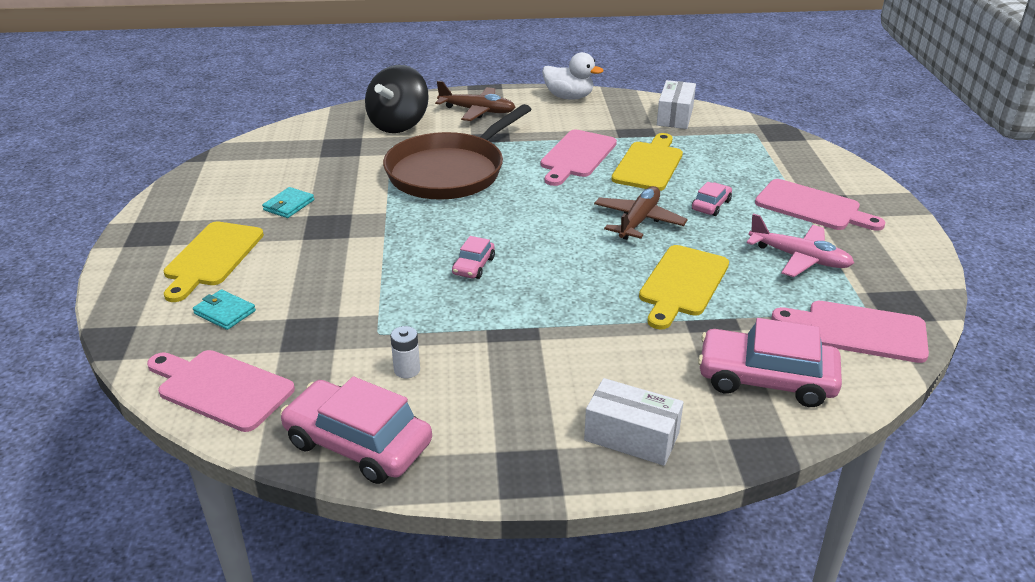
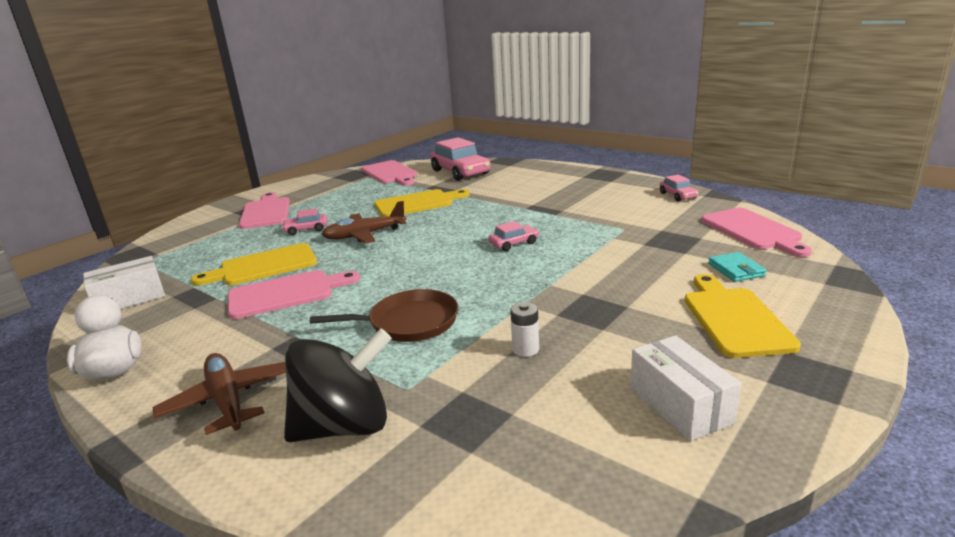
camera: 135 degrees left, 10 degrees down
yellow cutting board [164,222,264,302] -> yellow cutting board turned 60 degrees counterclockwise [685,274,801,358]
turquoise wallet [262,187,314,218] -> none
pink car [280,376,432,484] -> pink car [660,175,699,201], size x0.50
brown pan [383,104,532,200] -> brown pan [310,289,458,342], size x0.60
white battery [390,326,420,378] -> white battery moved to [510,302,539,357]
white box [584,378,684,466] -> white box moved to [630,335,741,441]
pink plane [747,214,854,277] -> none

